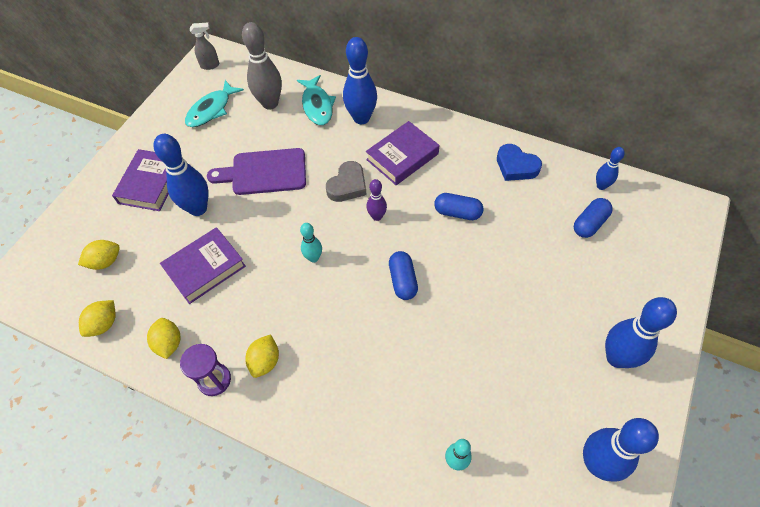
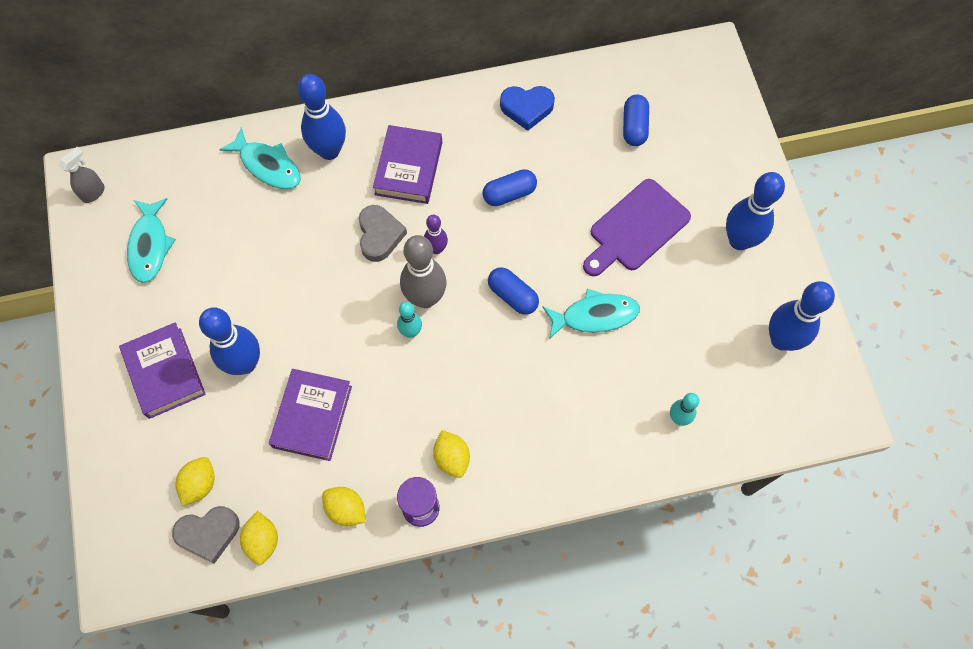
camera: 40 degrees left, 10 degrees up
purple cutting board [207,148,306,195] -> purple cutting board moved to [583,179,691,276]
grey bowling pin [242,22,282,110] -> grey bowling pin moved to [400,235,447,308]
blue bowling pin [596,147,625,190] -> none
none -> grey heart [172,506,239,564]
none -> turquoise fish [543,289,640,339]

